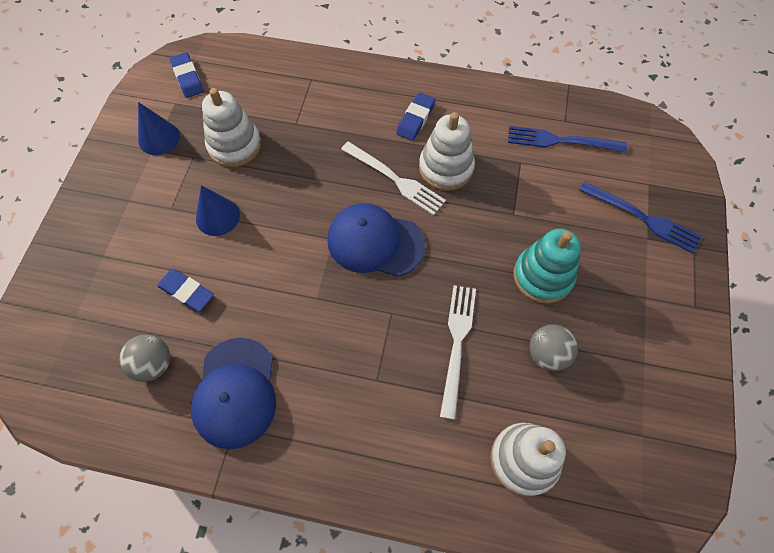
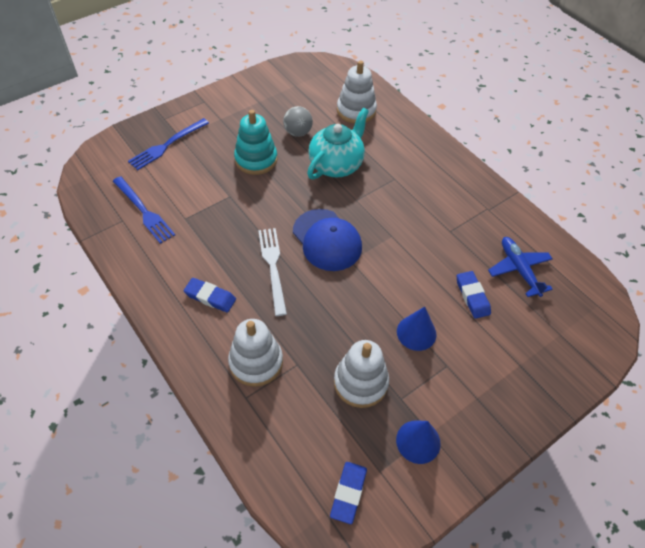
camera: 140 degrees left, 10 degrees down
grey ball [119,335,170,382] -> blue plane [488,237,553,297]
blue cap [191,338,276,449] -> none
blue eraser [396,92,436,141] -> blue eraser turned 45 degrees clockwise [184,278,236,313]
white stacking toy [419,112,475,191] -> white stacking toy moved to [228,319,283,387]
white fork [440,285,476,420] -> turquoise teapot [307,108,369,179]
blue fork [579,181,702,253] -> blue fork turned 120 degrees counterclockwise [128,118,209,170]

